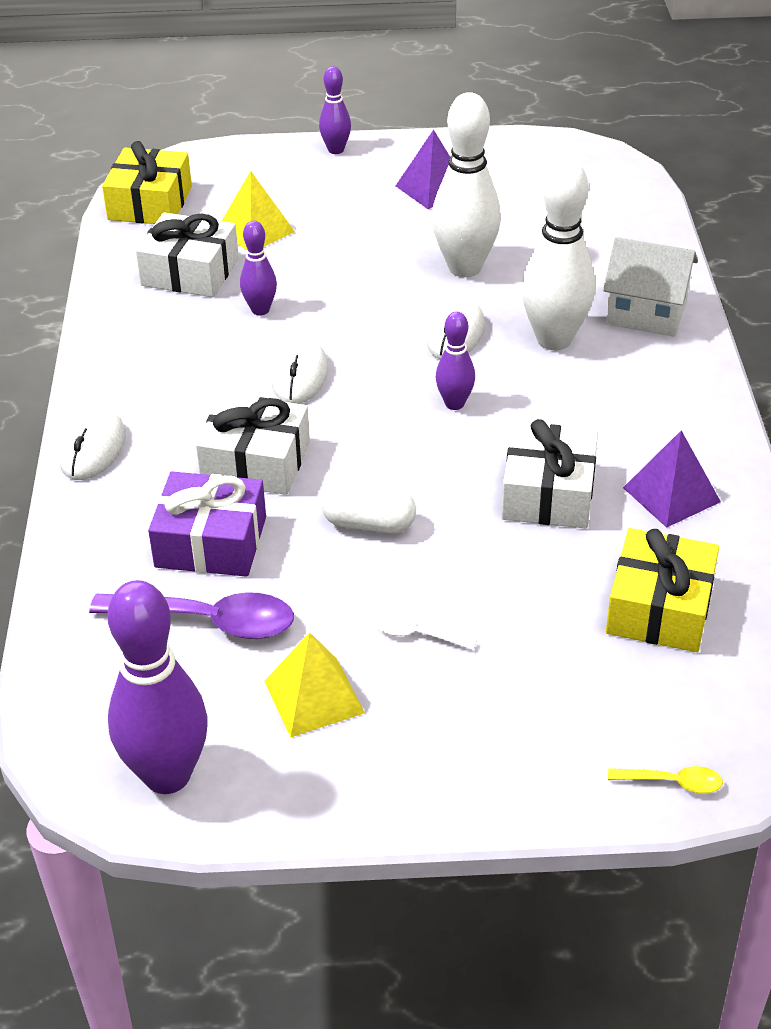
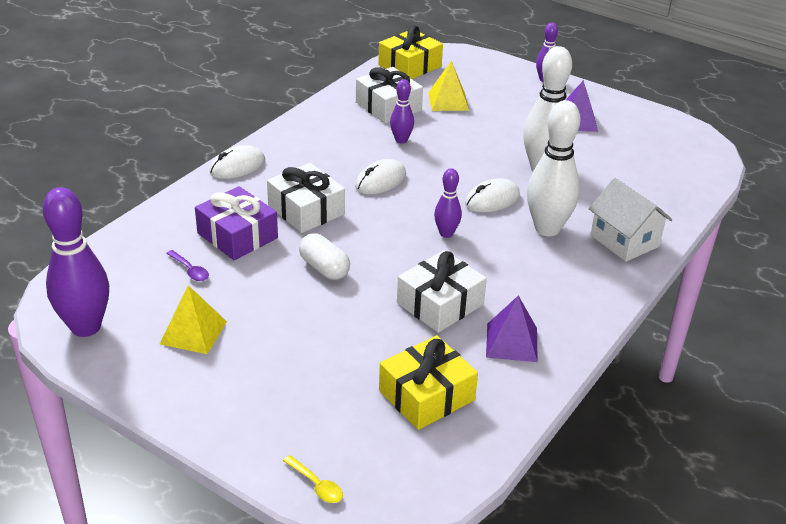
camera: 35 degrees right, 5 degrees down
purple spoon [89,592,294,639] -> purple spoon [166,250,209,281], size x0.49
white spoon [376,613,476,650] -> none

